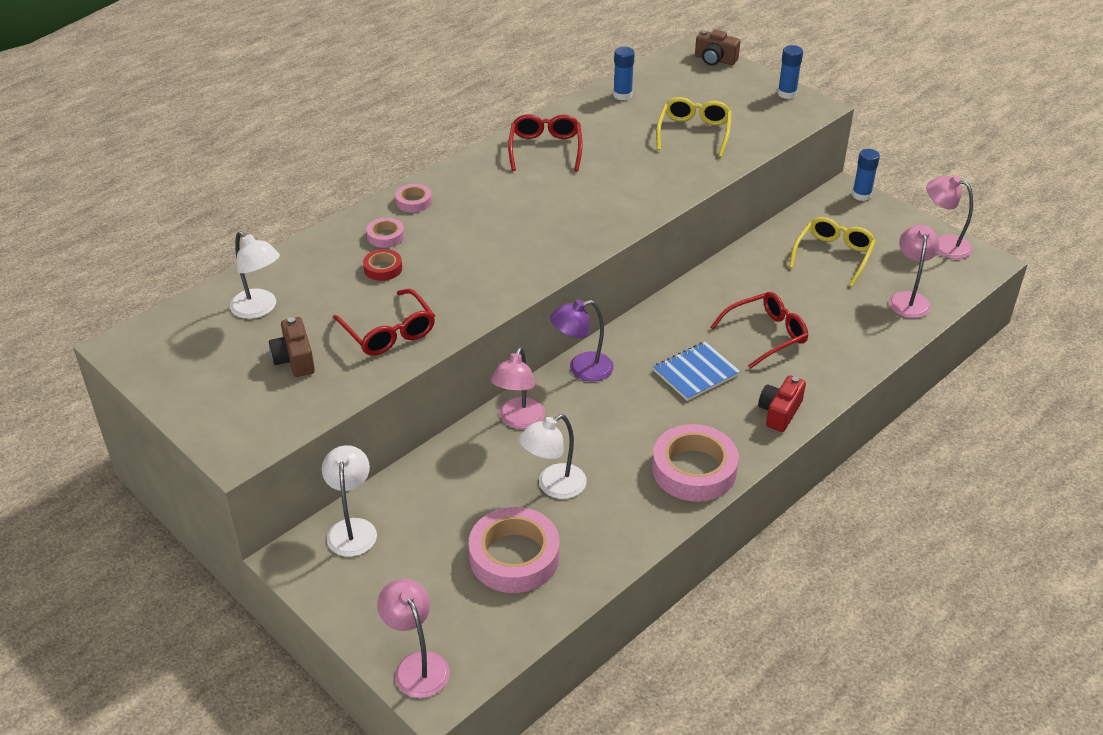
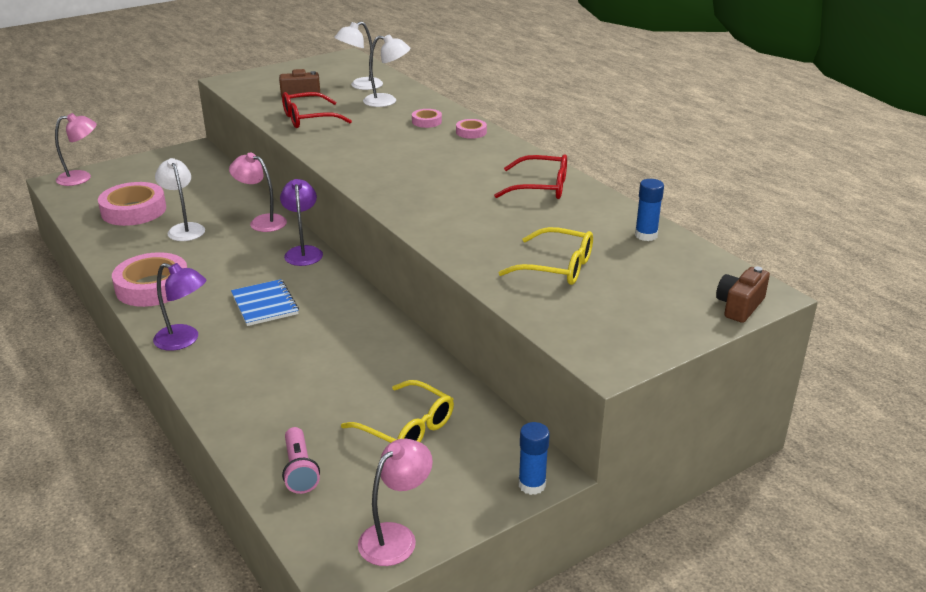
camera: 100 degrees right, 10 degrees down
white lamp [322,445,377,557] -> white lamp moved to [363,34,410,107]
red tape [363,249,402,281] -> none
red glasses [711,292,808,369] -> none
red camera [758,375,806,432] -> purple lamp [153,263,206,351]
blue glue stick [777,45,803,99] -> none
pink lamp [889,225,940,318] -> pink flashlight [282,427,320,494]

